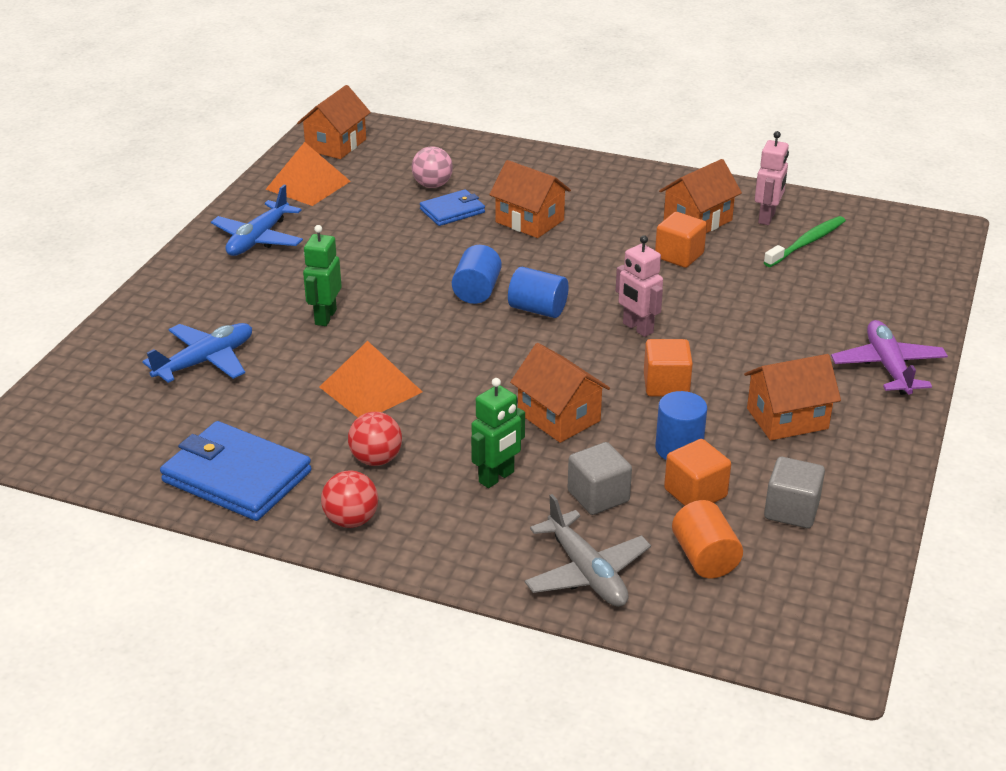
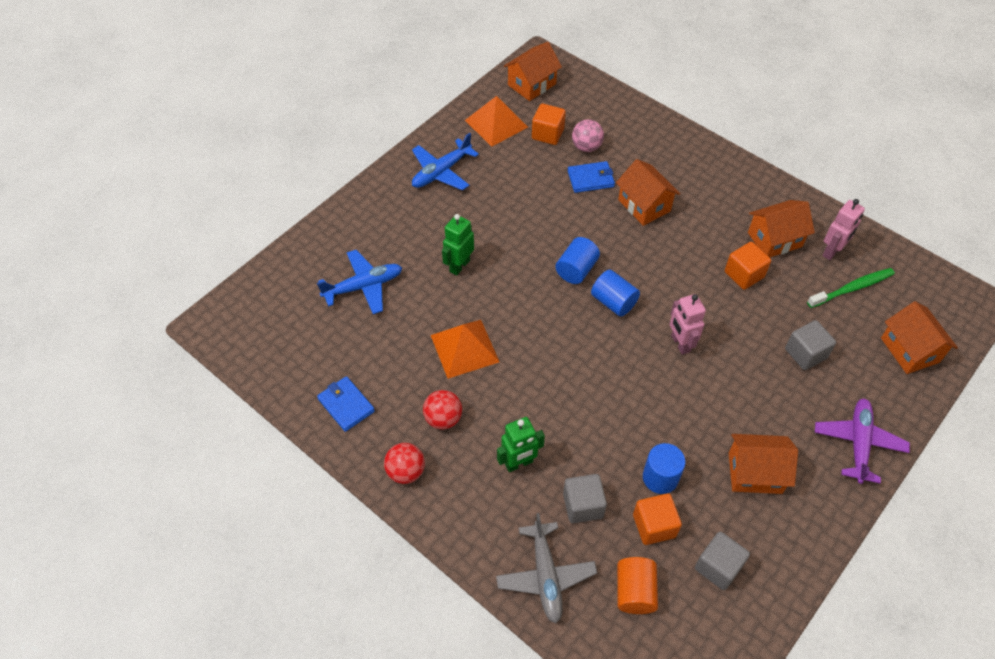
camera: 20 degrees right, 20 degrees up
blue wallet [160,421,312,521] -> blue wallet [317,376,375,432], size x0.57
orange house [510,343,610,443] -> orange house moved to [881,301,958,374]
orange cube [644,339,693,397] -> orange cube moved to [532,104,566,145]
none -> grey cube [785,320,836,370]

